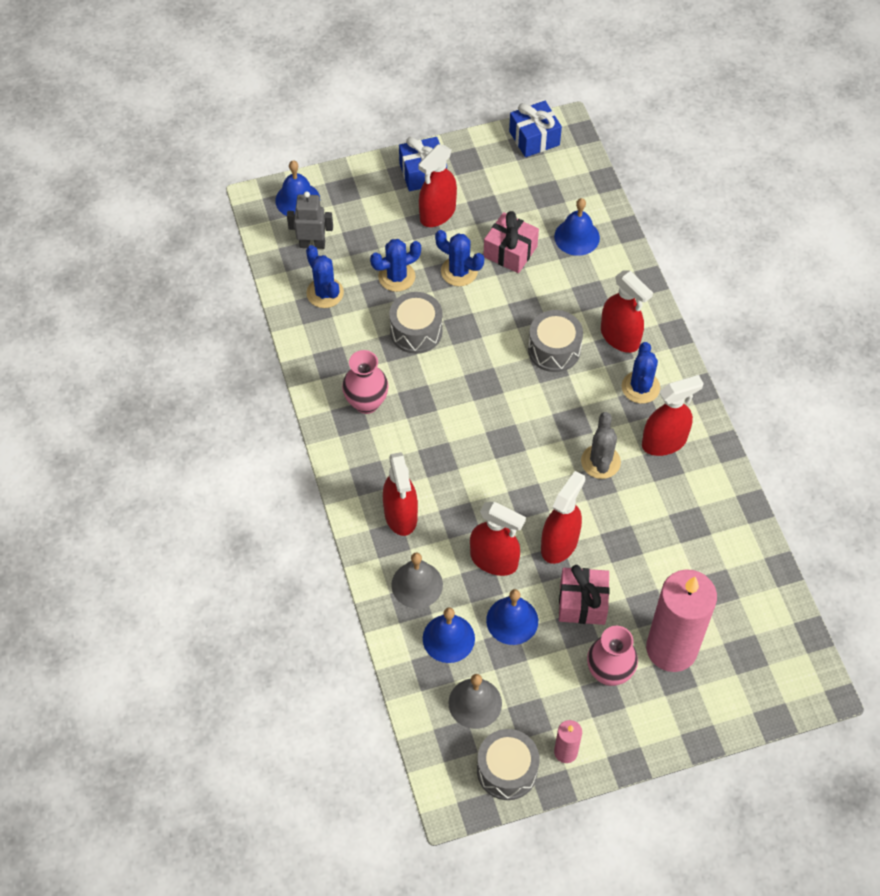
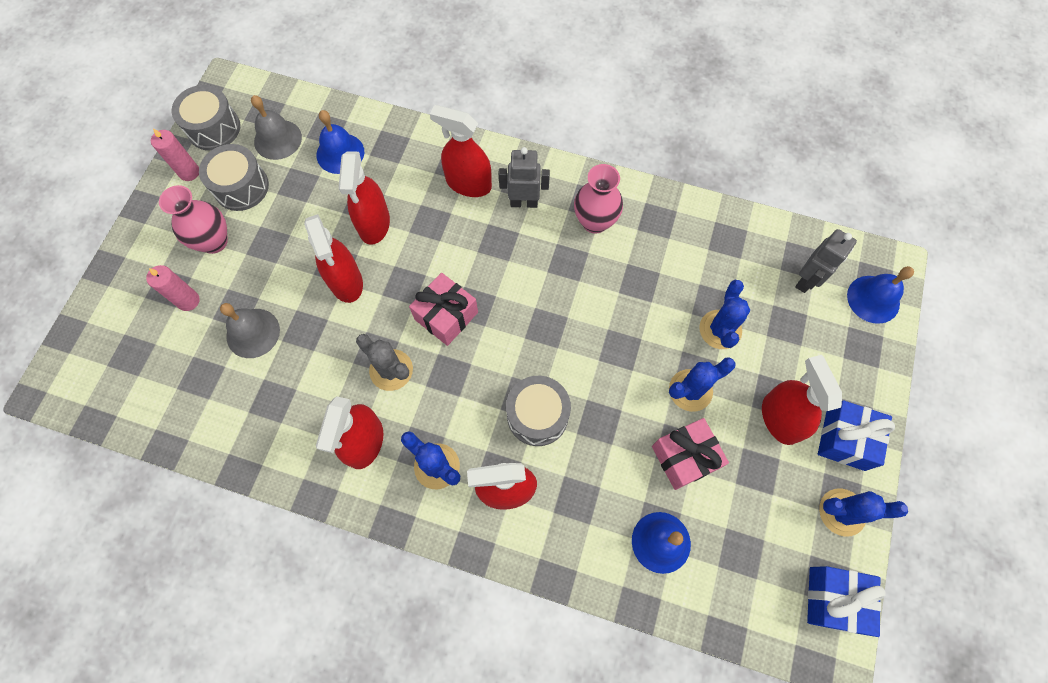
camera: 125 degrees right, 10 degrees up
blue cactus [306,245,344,308] -> blue cactus moved to [819,488,908,537]
grey drum [389,292,443,354] -> grey drum moved to [199,144,269,211]
grey bell [391,553,443,608] -> grey bell moved to [220,303,280,358]
red spray bottle [470,502,526,576] -> red spray bottle turned 60 degrees counterclockwise [339,151,390,245]
blue bell [486,589,538,645] -> none
pink gift [559,565,610,625] -> pink gift moved to [409,273,478,346]
pink candle [646,569,717,672] -> pink candle [146,265,200,311], size x0.44
none -> grey robot [499,147,550,208]

